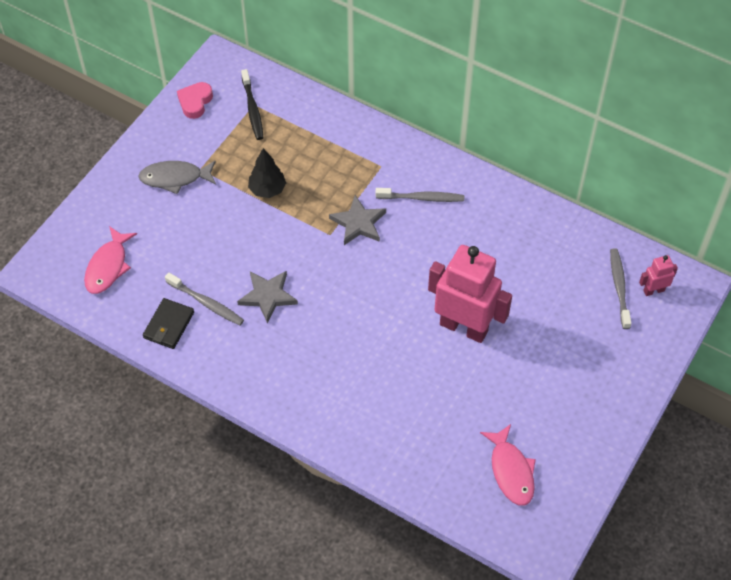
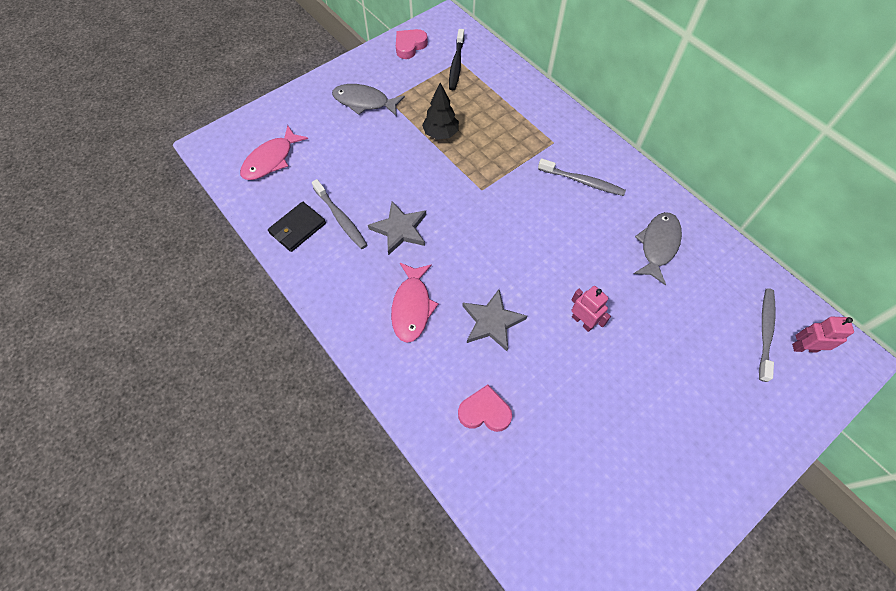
camera: 20 degrees right, 5 degrees up
grey star [329,195,386,245] -> grey star moved to [463,289,527,351]
pink robot [428,245,512,343] -> pink robot [571,286,611,332], size x0.45
pink fish [480,424,536,506] -> pink fish moved to [391,263,439,343]
none -> pink heart [458,384,512,432]
none -> grey fish [634,212,682,285]

